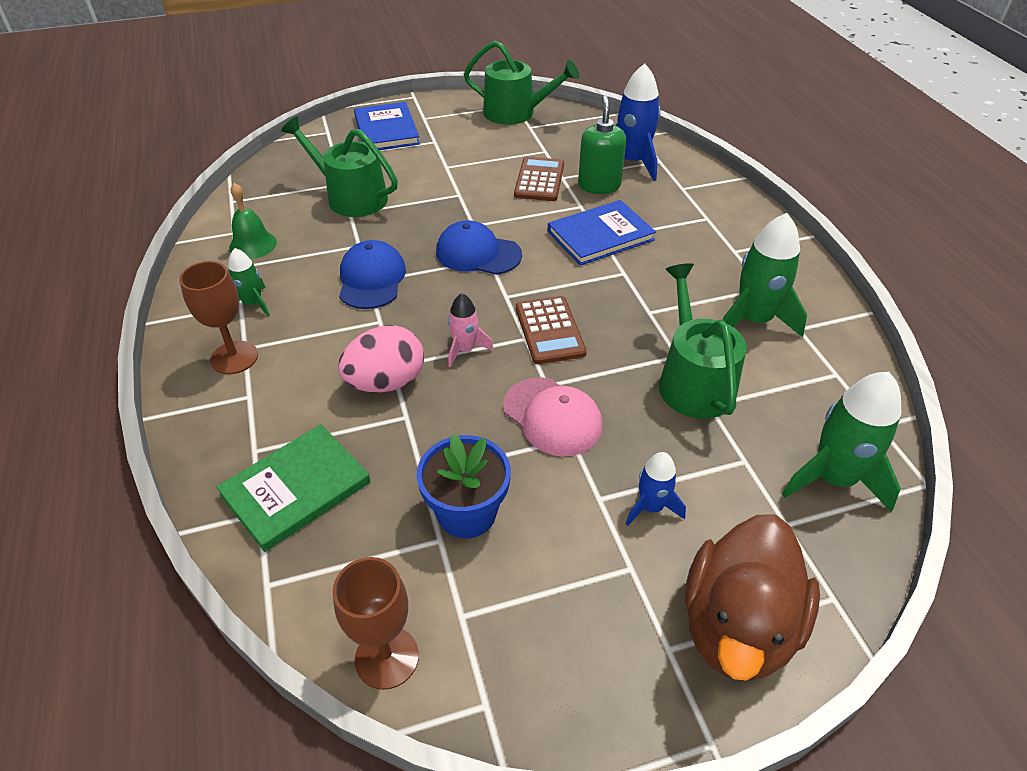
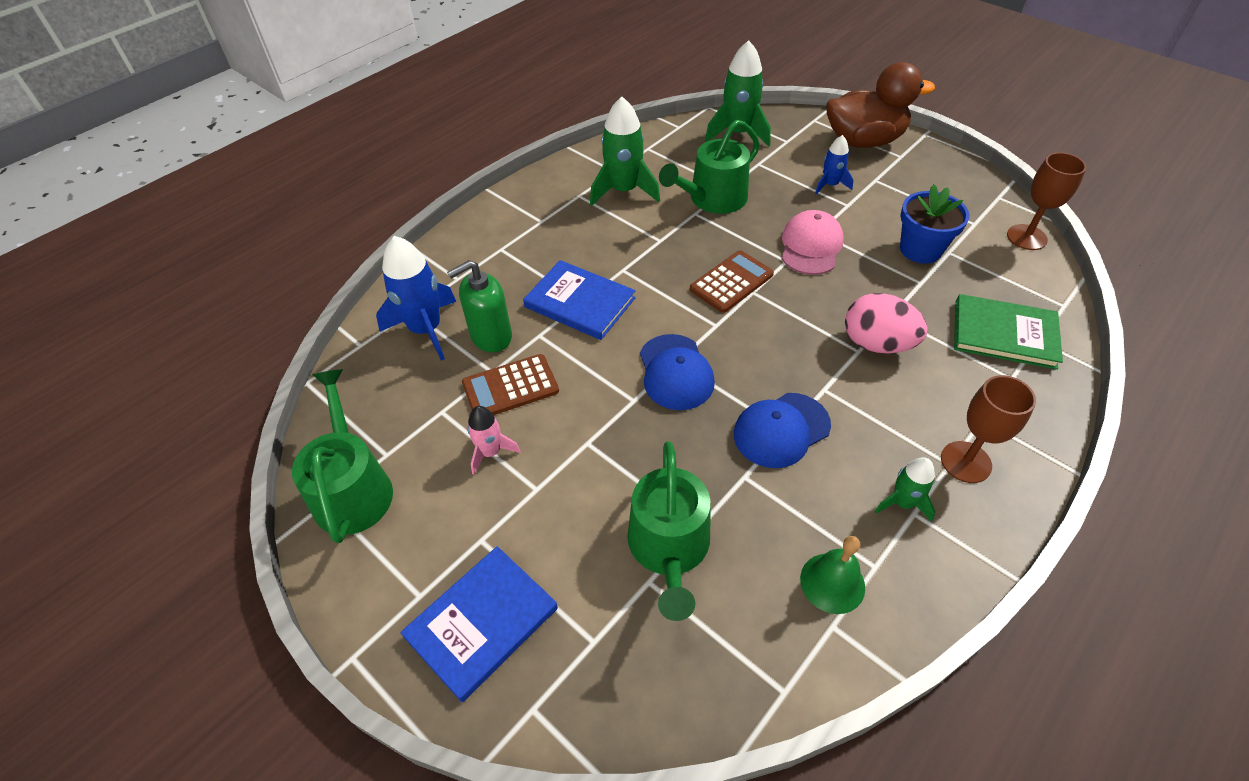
camera: 120 degrees left, 5 degrees up
pink rocket [448,293,494,367] -> pink rocket moved to [467,406,520,475]

